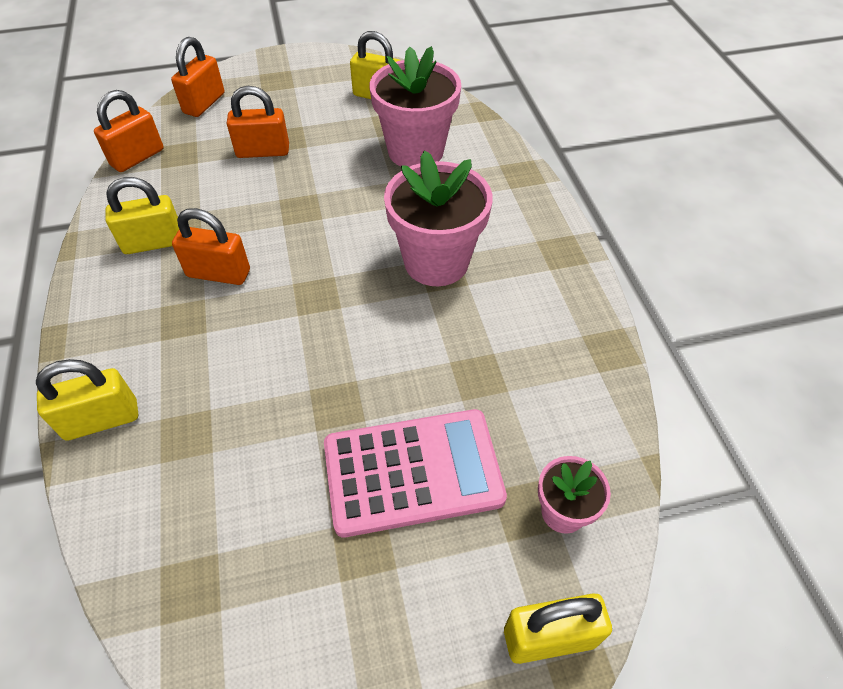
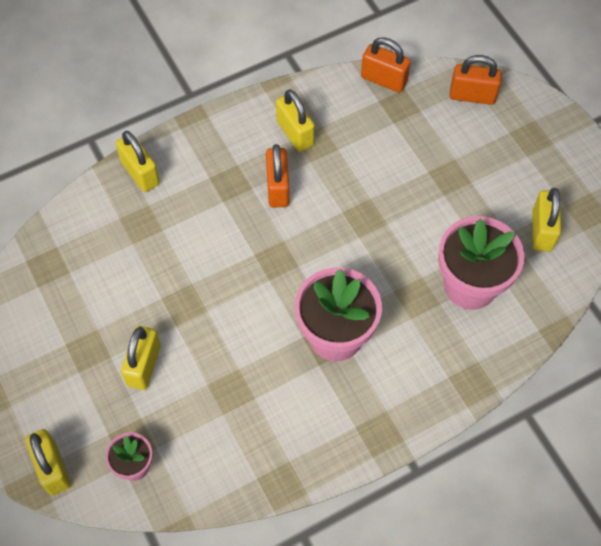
camera: 75 degrees right, 10 degrees up
orange padlock [227,86,289,158] -> none
pink calculator [324,409,507,537] -> yellow padlock [121,326,161,390]

